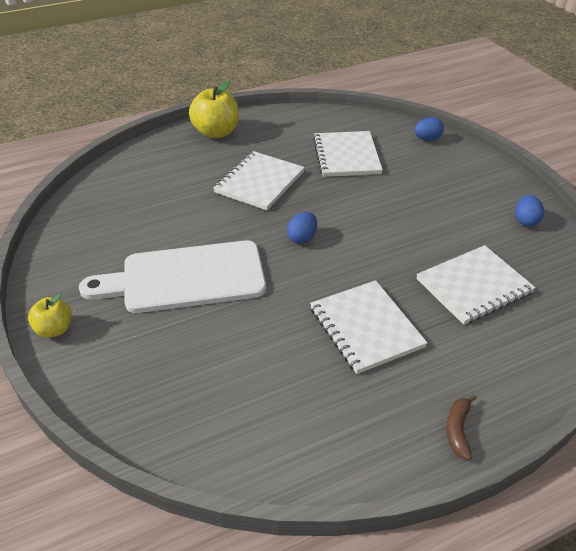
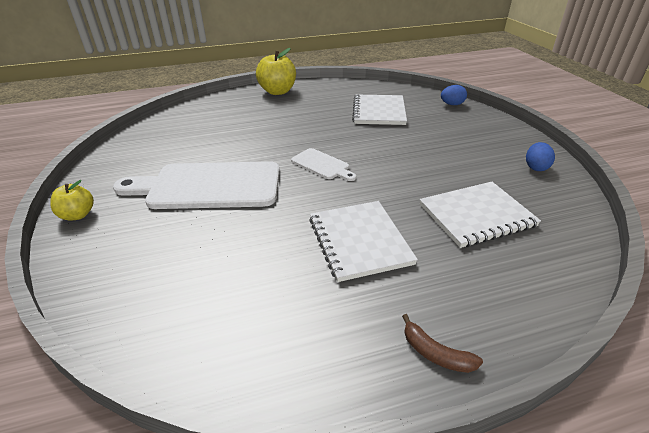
camera: 10 degrees right, 5 degrees down
white notebook [213,151,305,210] -> none
blue egg [287,212,317,244] -> white cutting board [291,148,356,181]
brown banana [446,394,477,460] -> brown banana turned 75 degrees counterclockwise [402,314,483,373]

